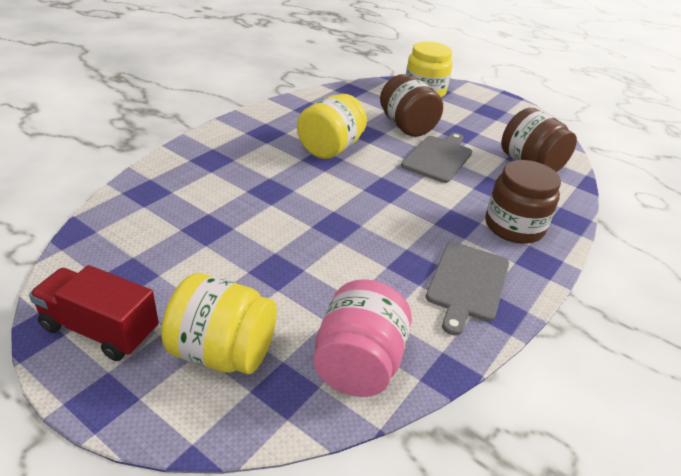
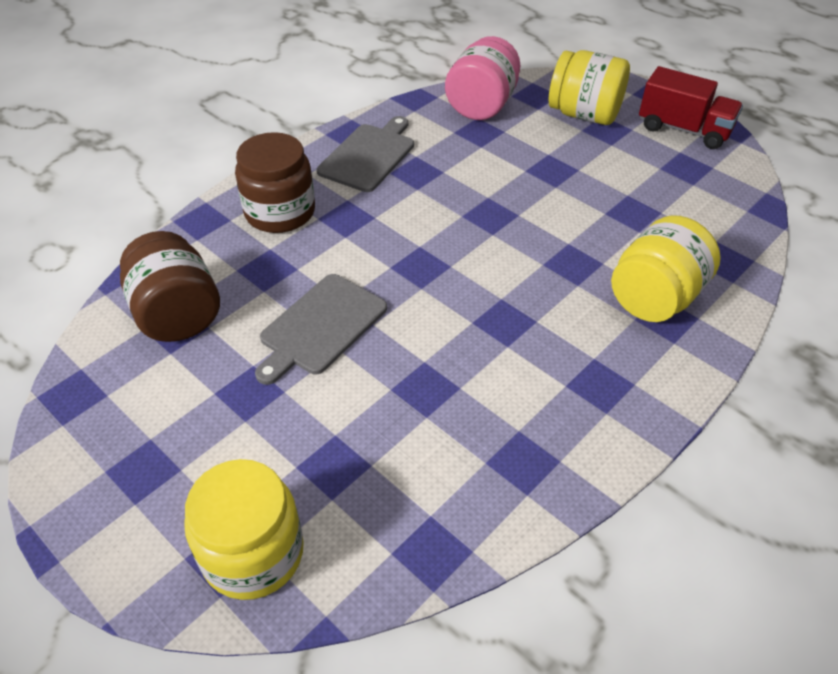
camera: 170 degrees left, 10 degrees up
yellow jar [297,94,367,159] -> yellow jar moved to [611,215,721,322]
brown jar [380,74,443,137] -> none

